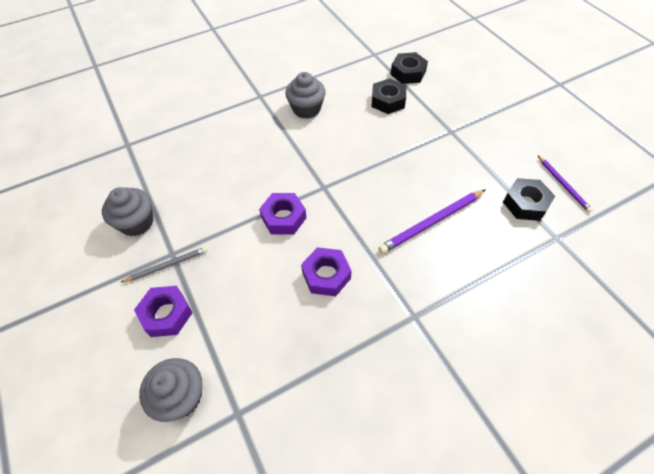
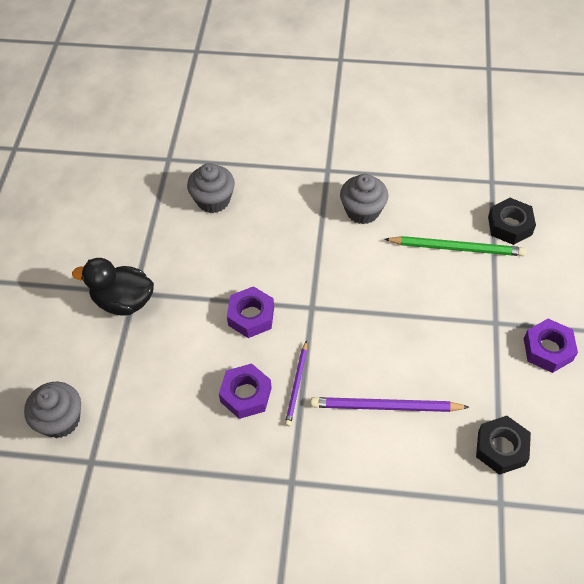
camera: 35 degrees right, 0 degrees up
grey cupcake [102,187,153,236] -> grey cupcake moved to [187,163,235,213]
grey pencil [121,247,208,282] -> black duck [72,258,154,316]
purple nut [134,286,193,337] -> purple nut moved to [524,319,578,373]
black nut [372,78,406,114] -> green pencil [384,236,526,256]
purple pencil [538,156,593,213] -> purple pencil moved to [285,341,307,426]

